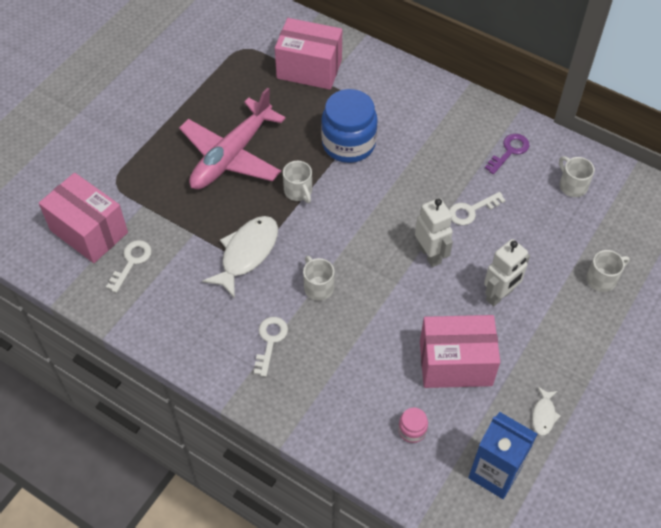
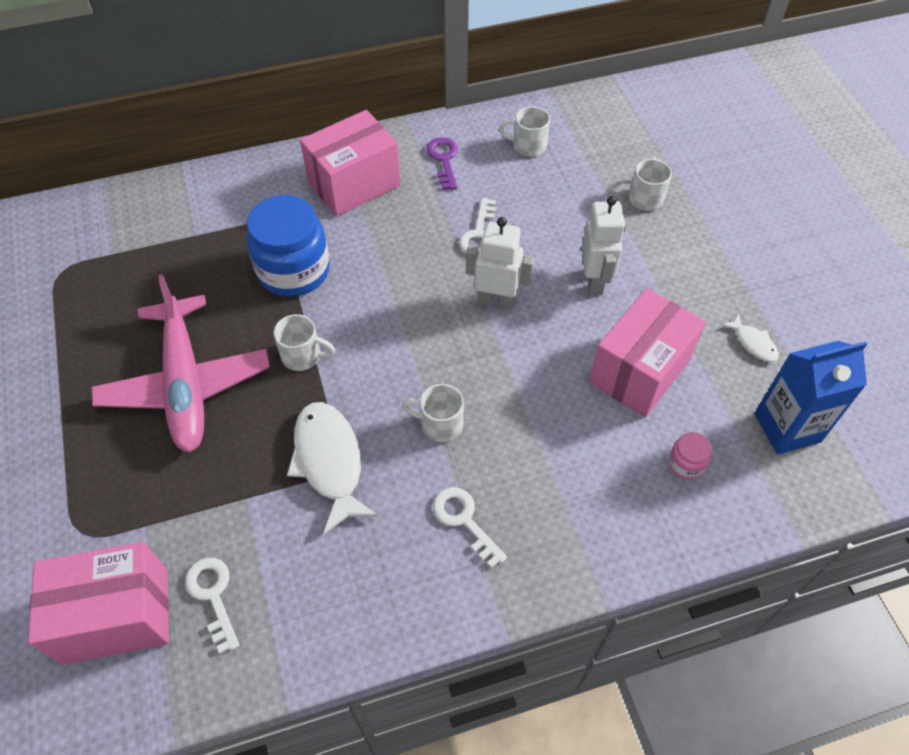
camera: 50 degrees left, 0 degrees up
pink box [275,18,342,90] -> pink box moved to [300,110,401,217]

